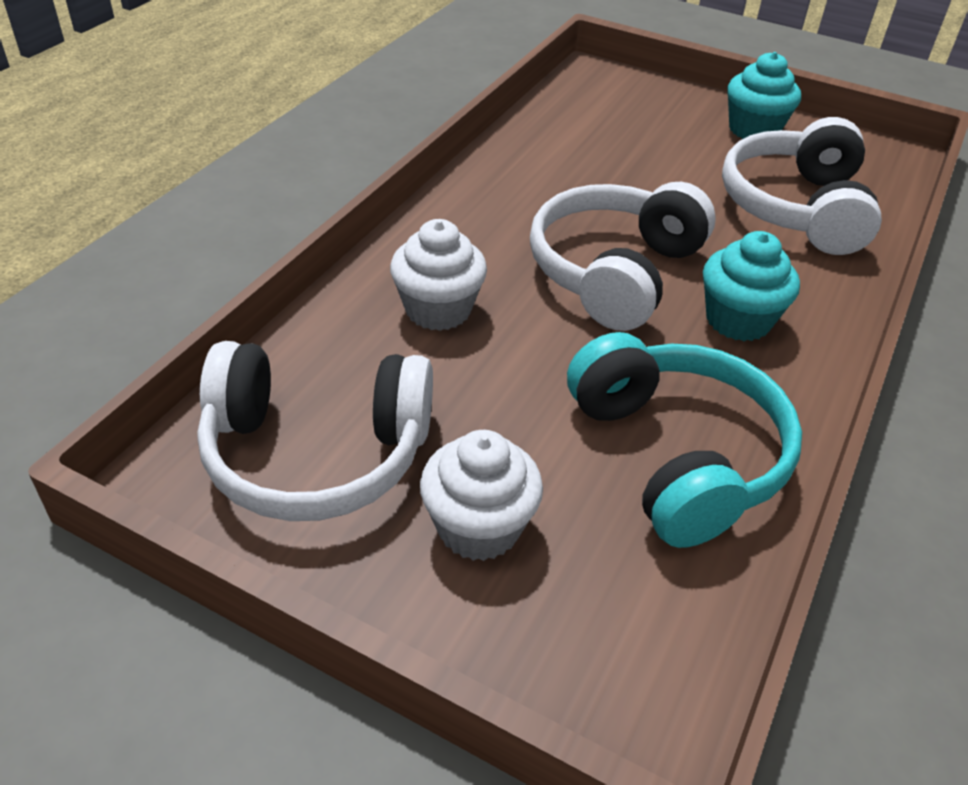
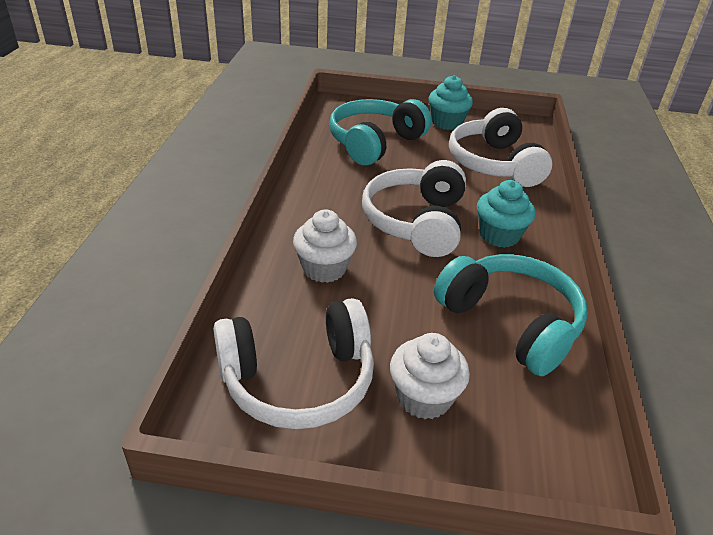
camera: 20 degrees left, 5 degrees down
none -> turquoise headphones [329,99,431,165]

